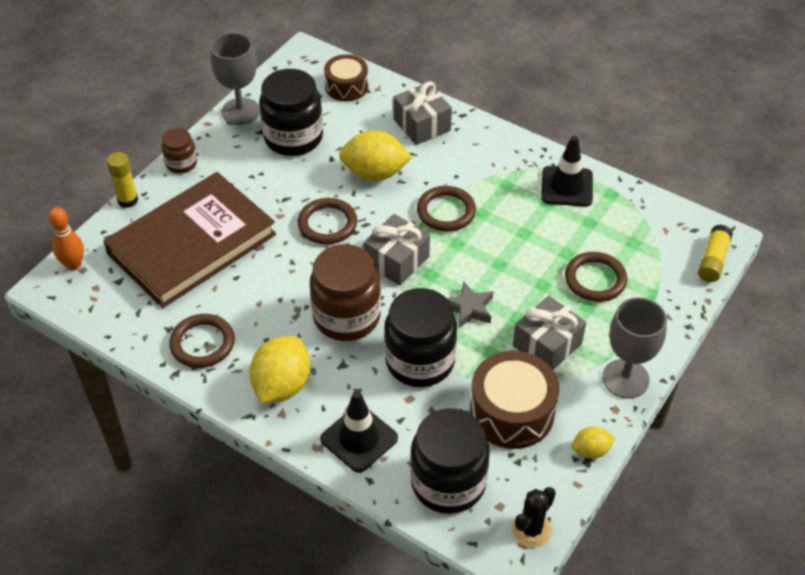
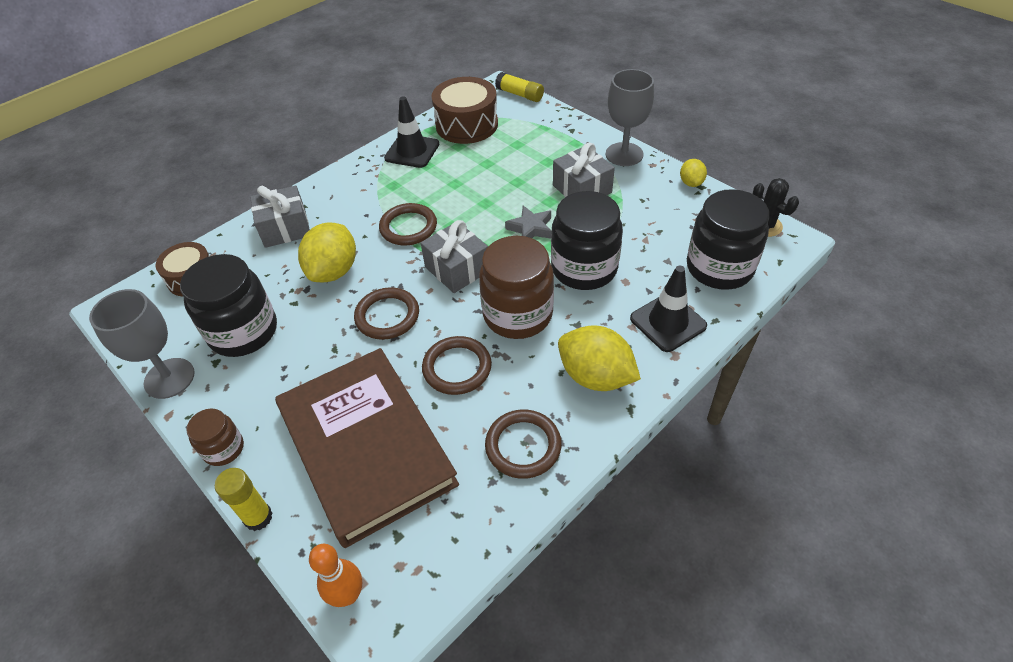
camera: 75 degrees left, 0 degrees up
brown drum [470,351,559,449] -> brown drum moved to [432,77,498,144]
brown ring [565,252,627,302] -> brown ring moved to [422,336,492,395]

